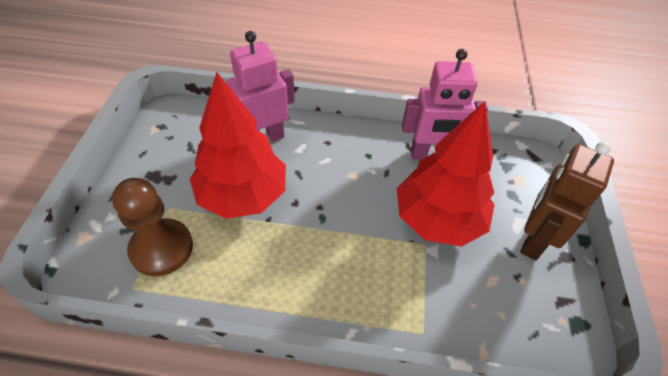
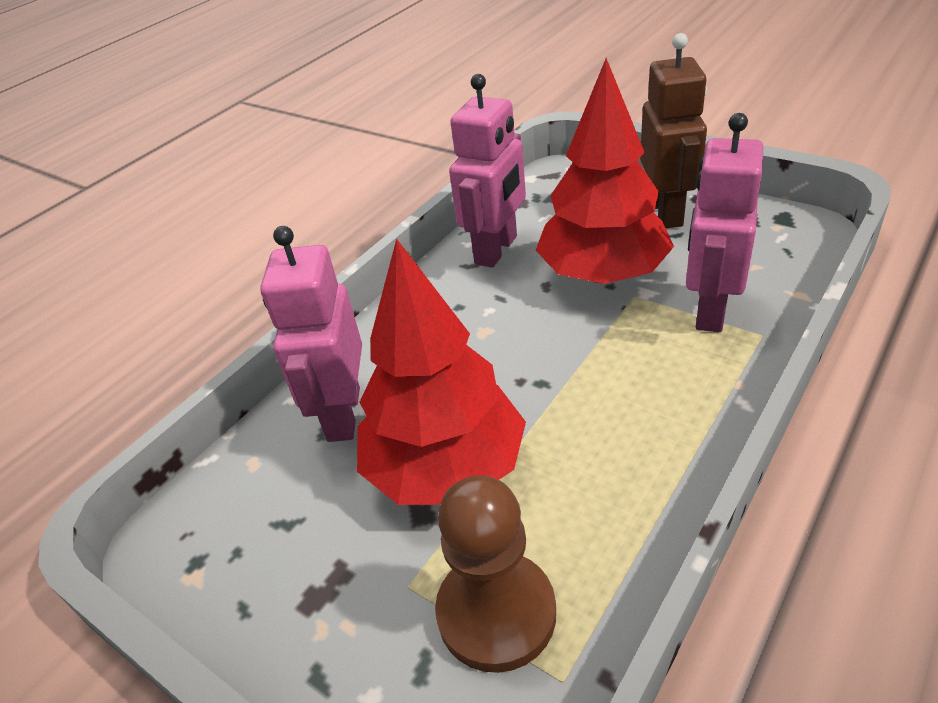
camera: 55 degrees left, 10 degrees down
brown robot [520,141,614,260] -> brown robot turned 150 degrees counterclockwise [640,33,707,228]
none -> pink robot [686,113,763,332]

